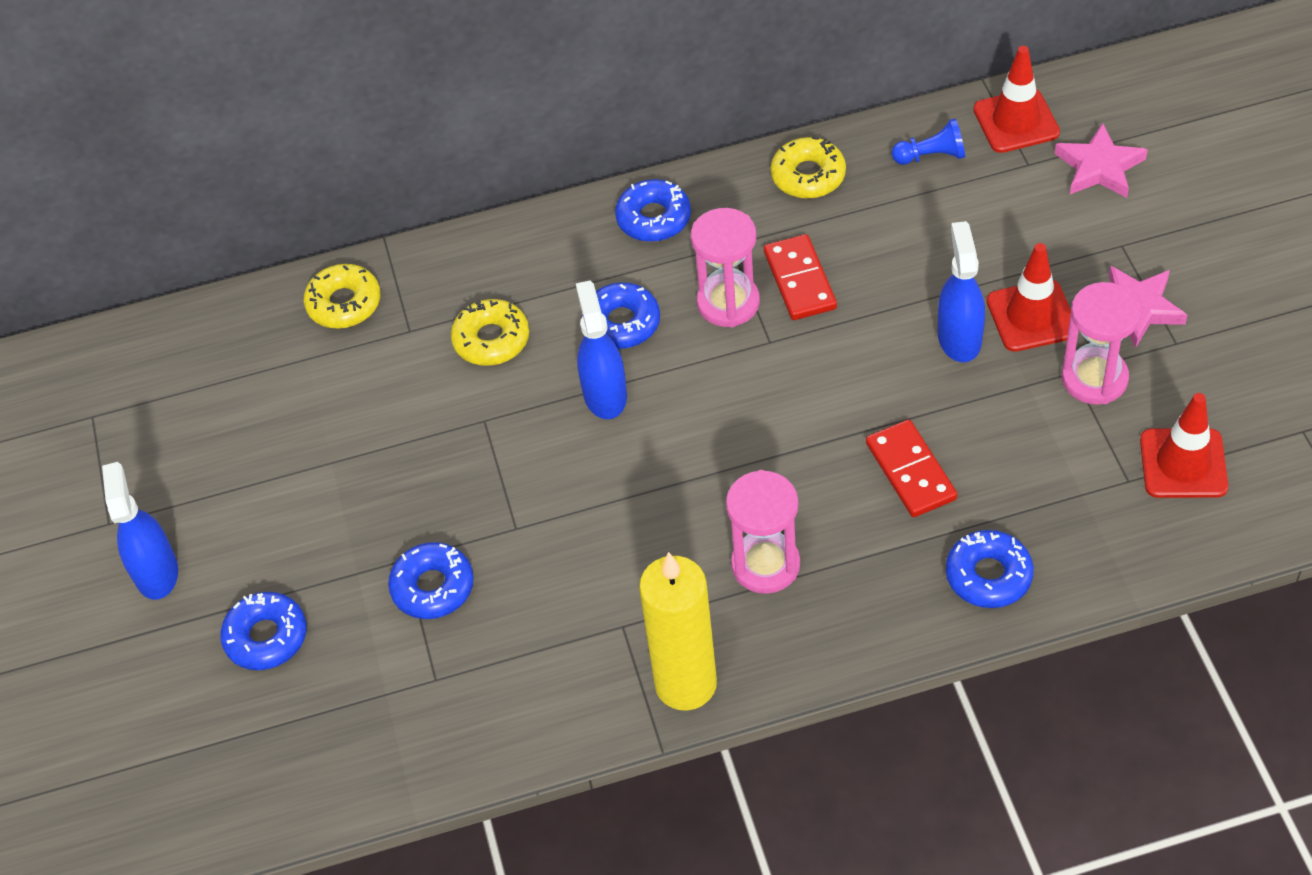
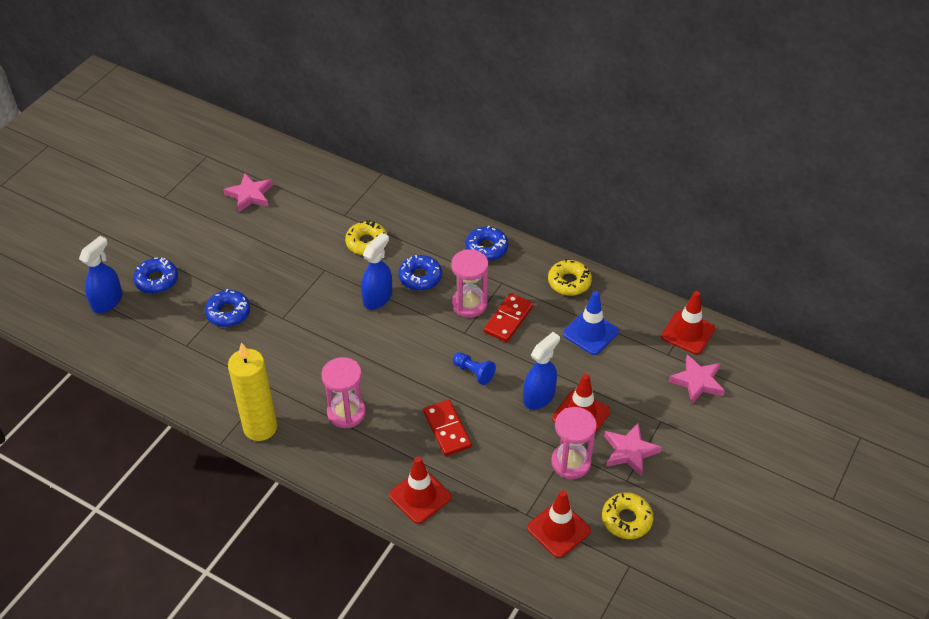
camera: 40 degrees right, 5 degrees down
blue spray bottle [102,462,178,600] -> blue spray bottle moved to [79,236,123,313]
yellow donut [304,264,381,329] -> yellow donut moved to [602,492,654,539]
red domino [866,419,957,517] -> red domino turned 45 degrees counterclockwise [423,400,472,456]
blue pawn [892,118,965,165] -> blue pawn moved to [453,352,496,385]
blue donut [946,530,1034,608] -> red traffic cone [389,456,451,524]
none -> pink star [223,173,273,213]
none -> blue traffic cone [563,291,619,355]

